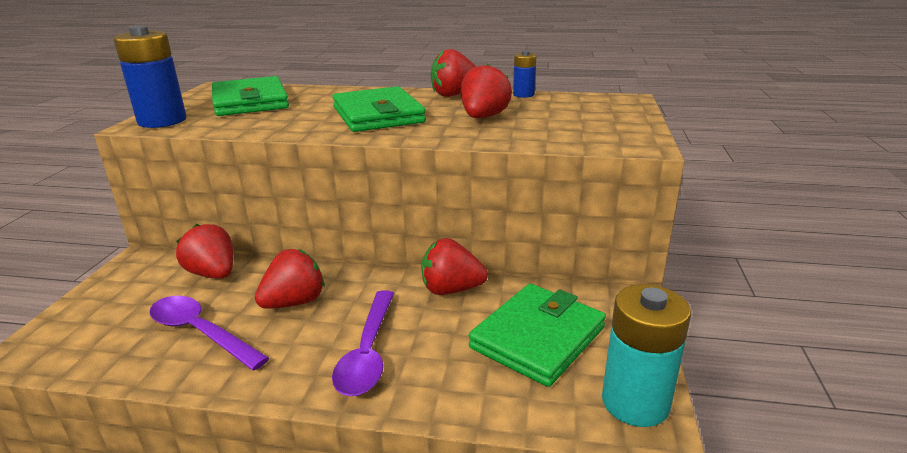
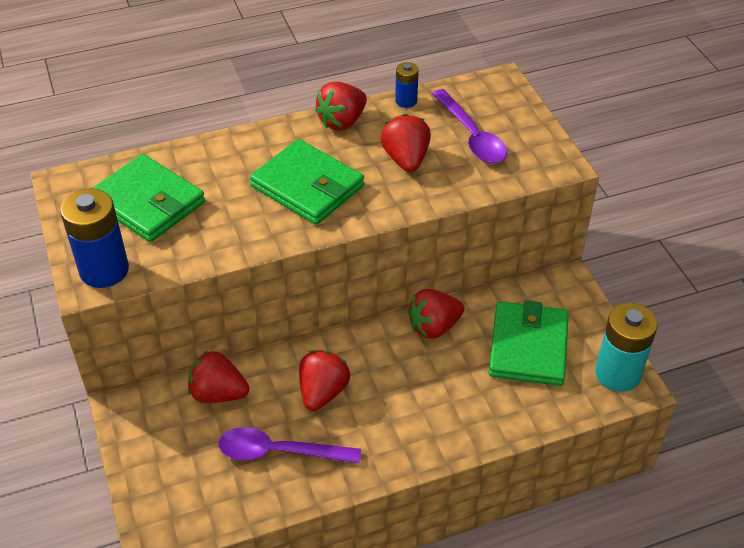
camera: 30 degrees left, 20 degrees up
purple spoon [332,290,394,396] -> purple spoon moved to [432,89,507,163]

